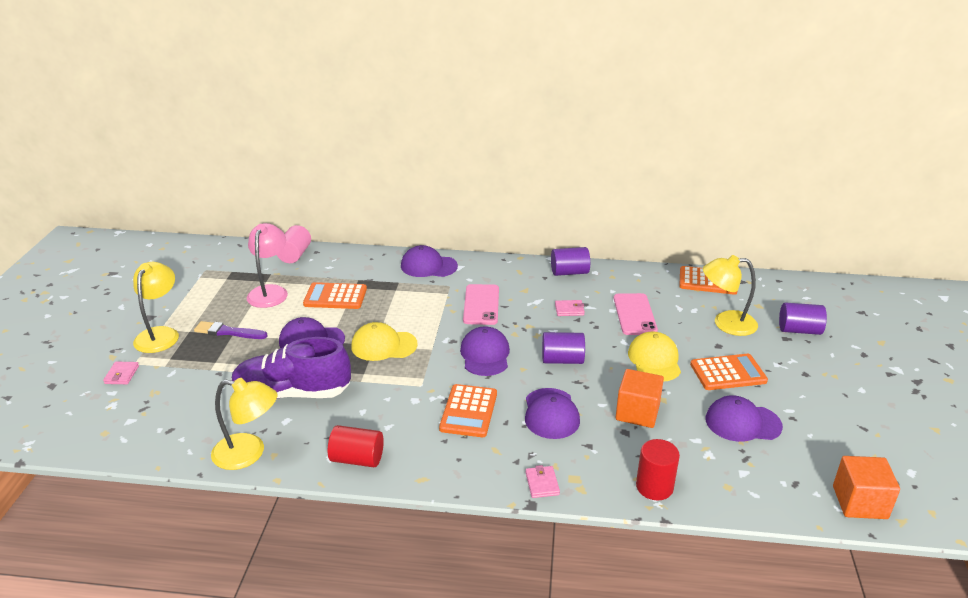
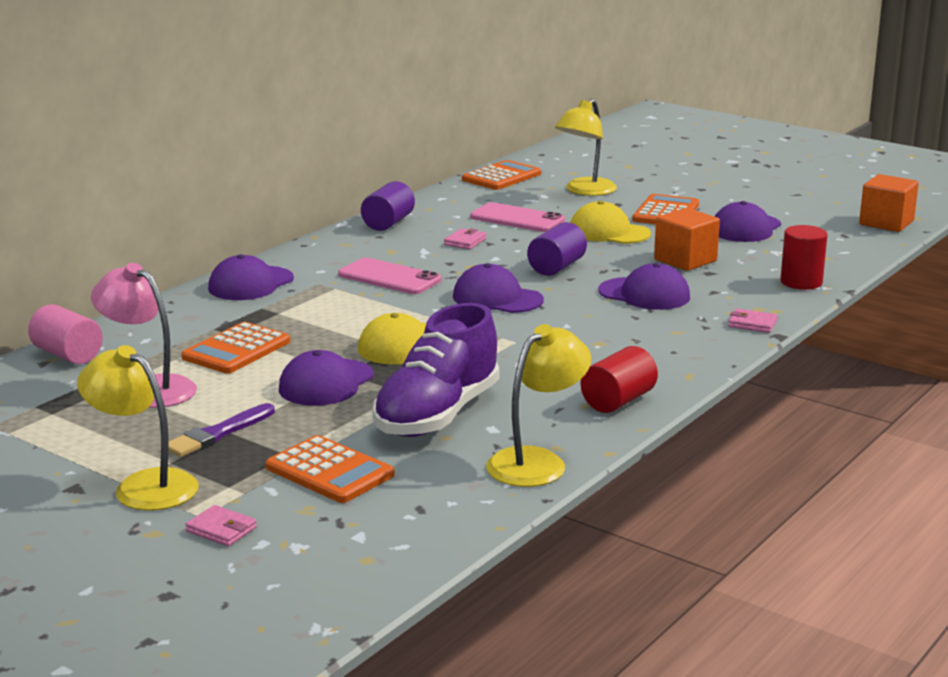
camera: 60 degrees left, 10 degrees down
orange calculator [439,384,497,437] -> orange calculator moved to [265,435,395,503]
purple cylinder [779,302,827,335] -> none

